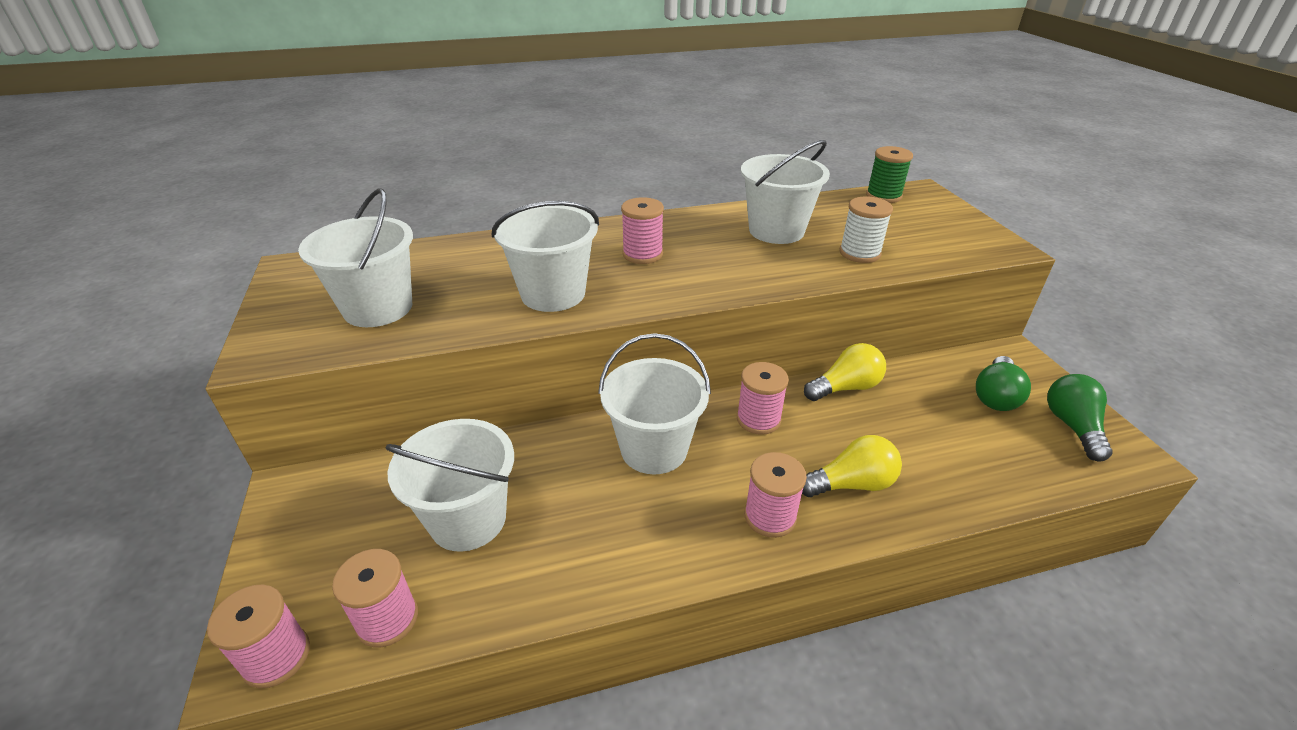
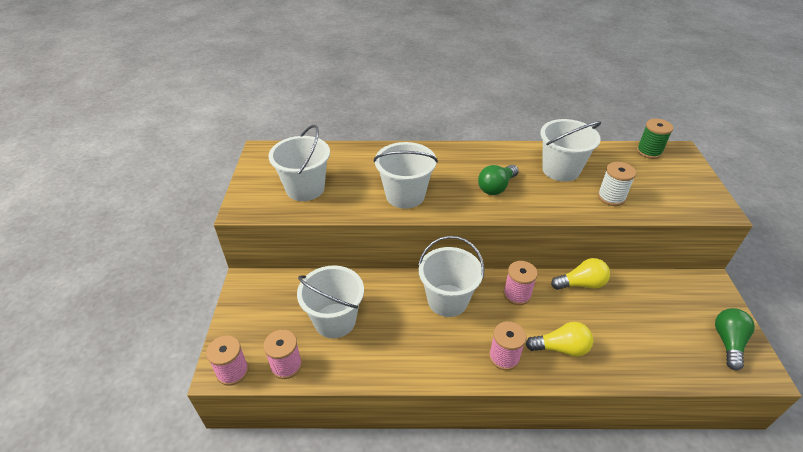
camera: 15 degrees right, 5 degrees up
pink spool [621,197,664,264] -> none
green light bulb [976,356,1031,411] -> green light bulb moved to [478,165,519,195]

